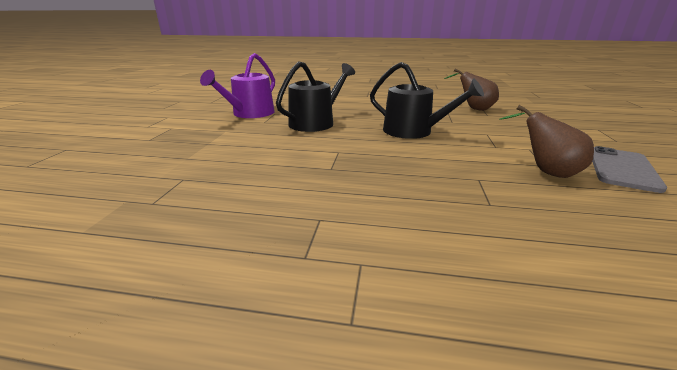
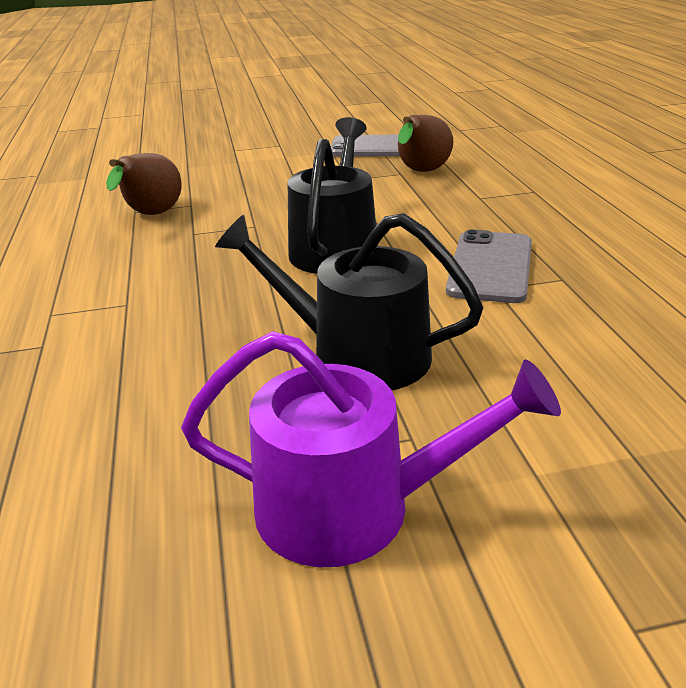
camera: 110 degrees left, 5 degrees up
none -> grey phone [446,230,532,303]

